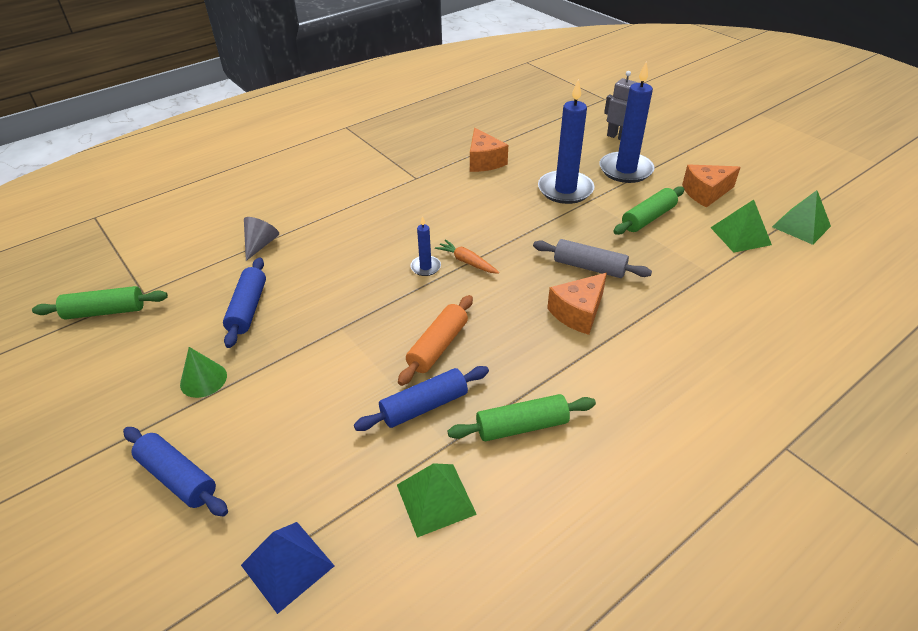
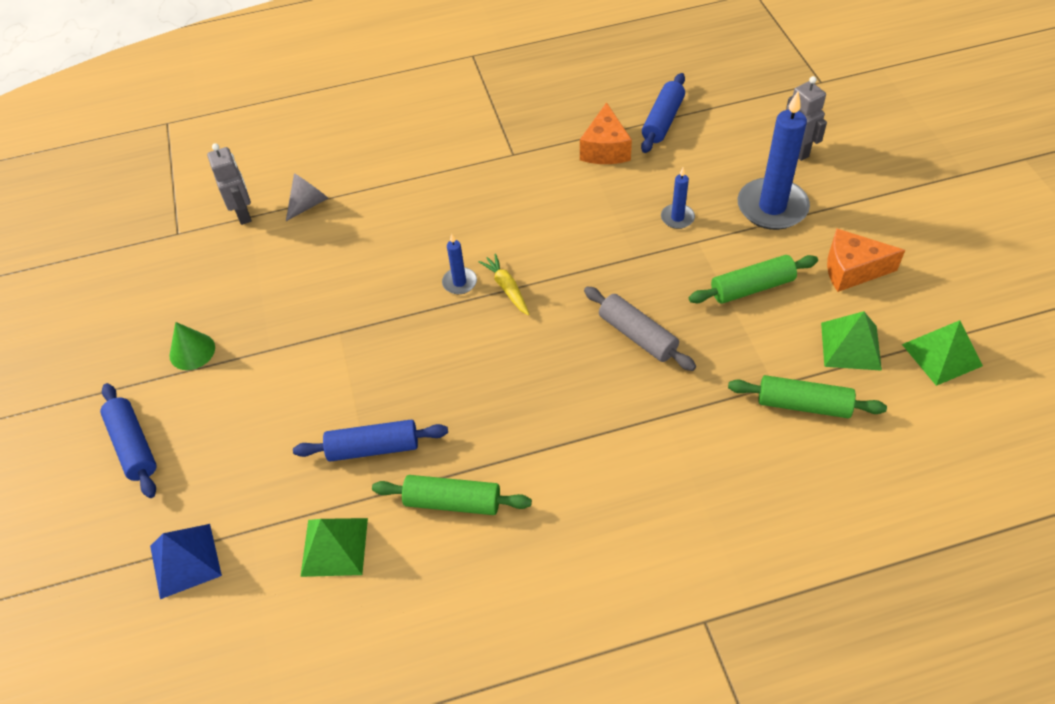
camera: 25 degrees right, 10 degrees up
green rolling pin [32,286,168,320] -> green rolling pin moved to [728,375,887,418]
blue rolling pin [223,258,266,348] -> blue rolling pin moved to [641,73,685,153]
orange rolling pin [398,295,473,386] -> none
orange carrot [435,240,499,274] -> yellow carrot [478,253,530,316]
blue candle [538,79,595,204] -> blue candle [661,167,695,229], size x0.48
orange cheese [547,273,607,335] -> none
none -> grey robot [207,143,252,225]

